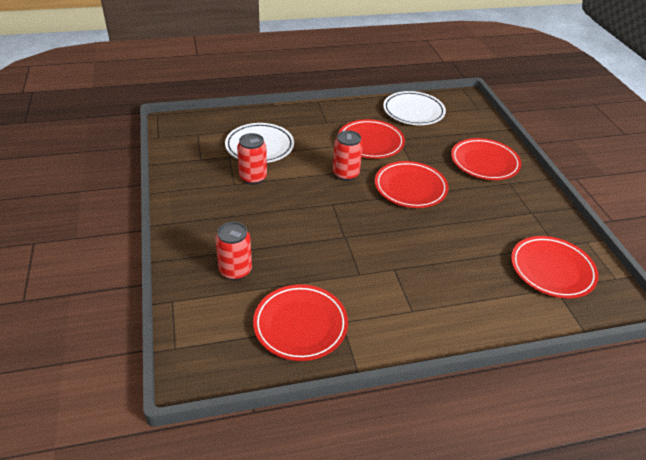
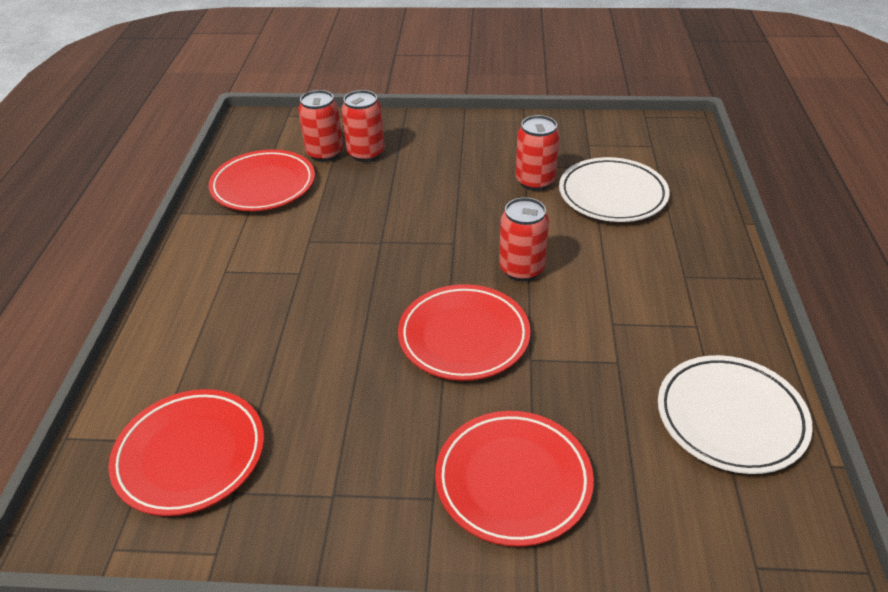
camera: 110 degrees right, 0 degrees up
red plate [338,119,405,159] -> none
none -> red can [298,90,343,162]

